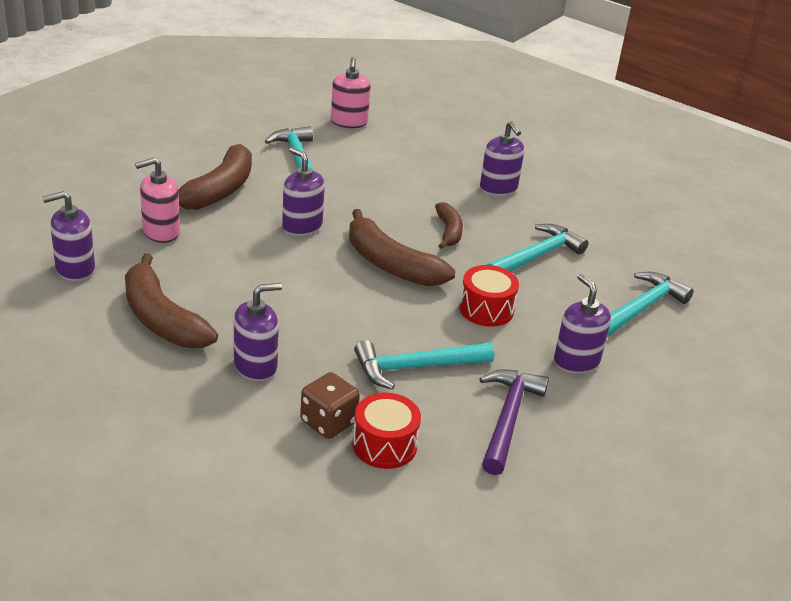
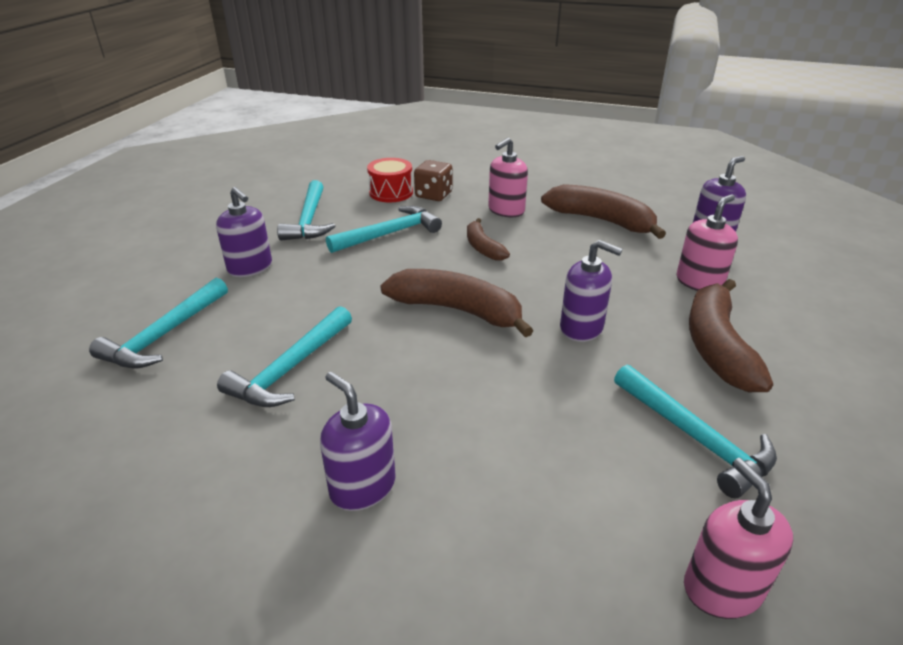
camera: 165 degrees right, 0 degrees up
purple soap dispenser [234,283,282,381] -> pink soap dispenser [488,137,528,217]
brown banana [435,202,463,249] -> brown banana moved to [467,218,510,261]
red drum [459,265,519,327] -> none
purple hammer [480,369,549,475] -> turquoise hammer [277,180,335,241]

